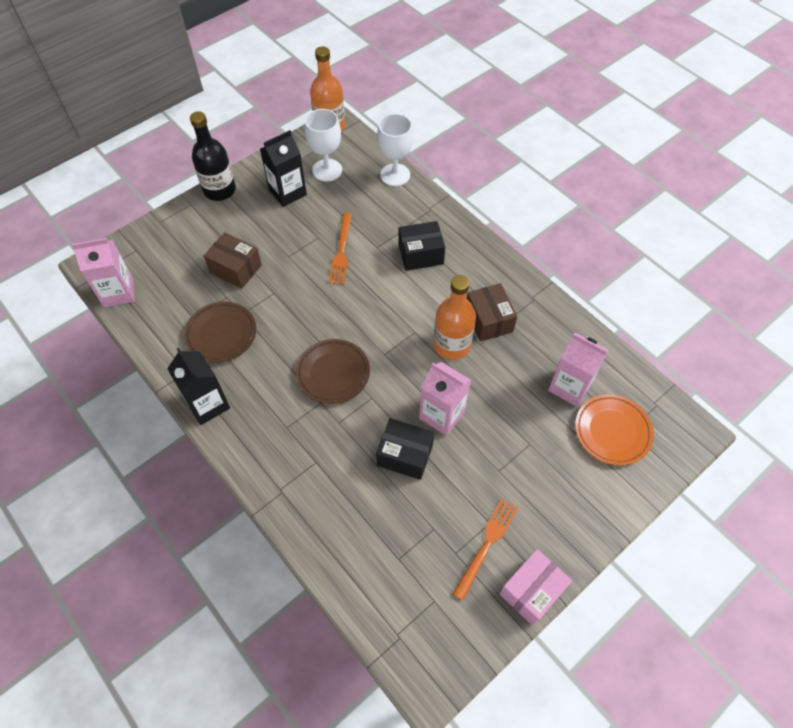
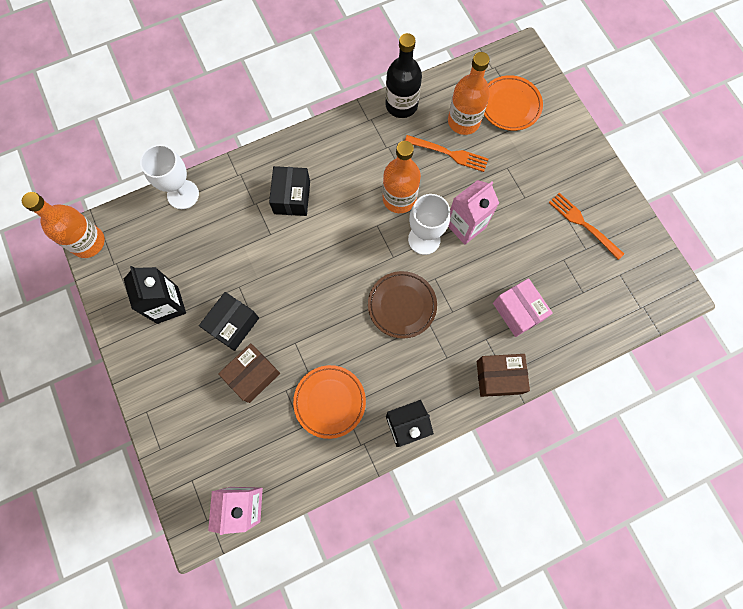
camera: 75 degrees left, 15 degrees up
brown plate [184,302,256,363] -> orange plate [293,365,366,439]
black bottle [190,111,236,201] -> black bottle moved to [386,33,422,118]
white goblet [305,109,342,182] -> white goblet moved to [408,194,450,255]
orange fork [328,213,352,285] -> orange fork moved to [405,135,488,172]
black box [376,418,434,480] -> black box moved to [199,292,259,351]
brown box [467,283,517,342] -> brown box moved to [477,354,530,397]
pink box [499,549,572,626] -> pink box moved to [493,278,553,337]
pink carton [548,333,609,407] -> orange bottle [448,52,490,135]

